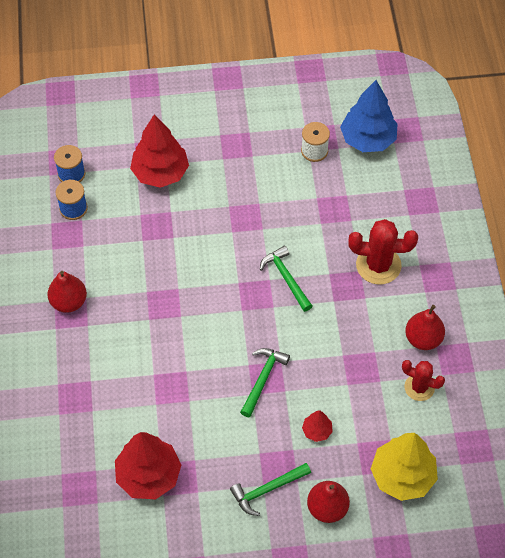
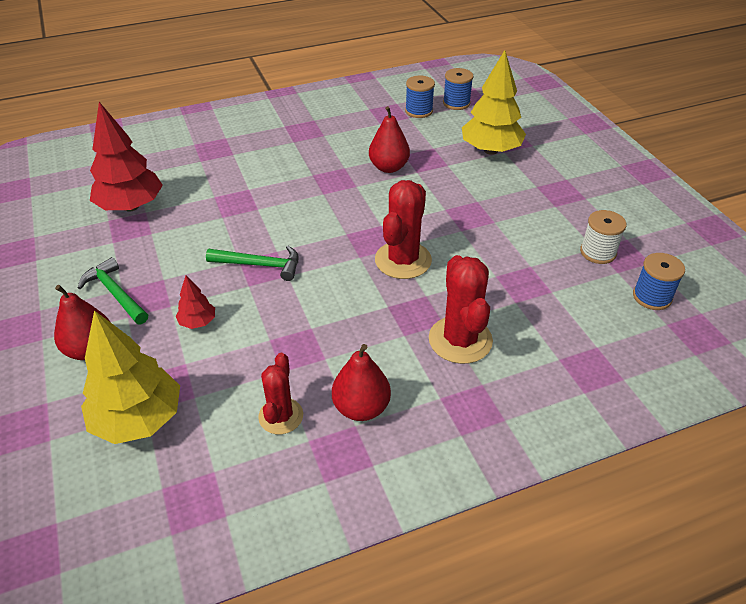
camera: 75 degrees right, 15 degrees down
red pear [47,271,87,313] -> red pear moved to [369,106,410,173]
red tree [130,114,189,188] -> yellow tree [462,50,526,155]
green hammer [260,246,312,312] -> red cactus [375,180,432,279]
blue tree [340,80,398,152] -> blue spool [633,253,685,310]

